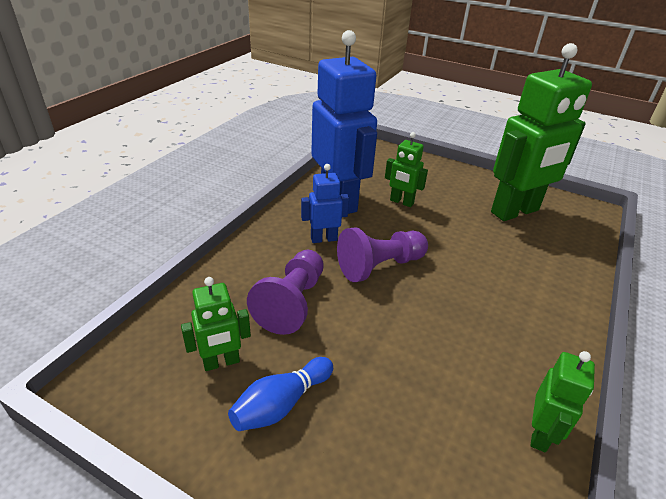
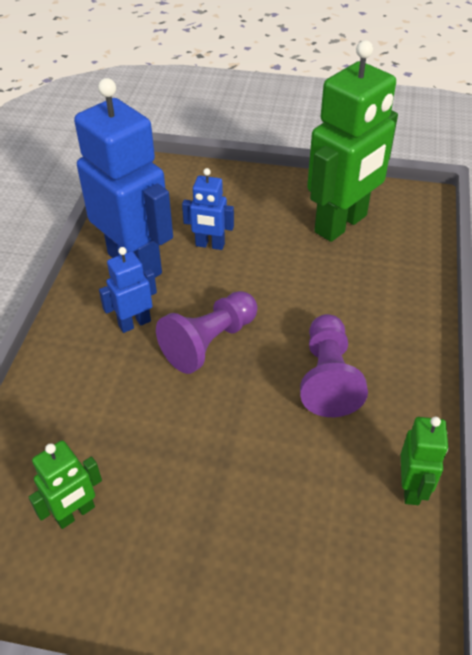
camera: 15 degrees left, 10 degrees up
blue bowling pin [228,357,333,431] -> none
purple pawn [247,250,324,335] -> purple pawn moved to [300,314,368,417]
green robot [385,132,428,207] -> blue robot [182,168,234,250]

